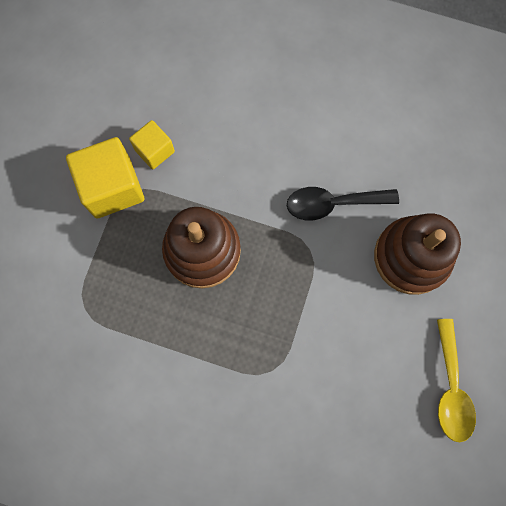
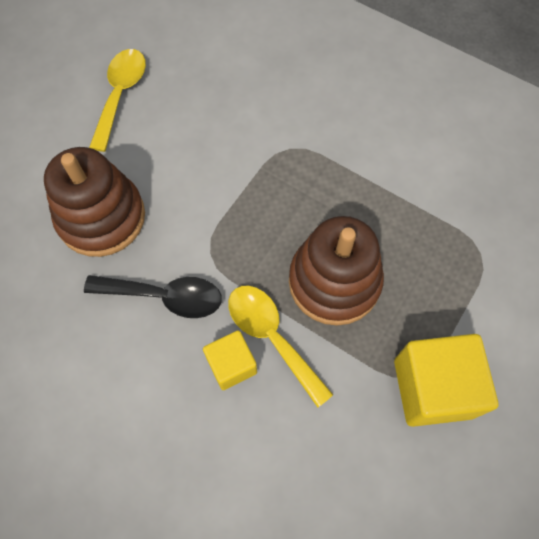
camera: 165 degrees left, 10 degrees down
yellow cube [129,120,175,169] -> yellow cube moved to [203,330,257,390]
none -> yellow spoon [228,286,333,407]

